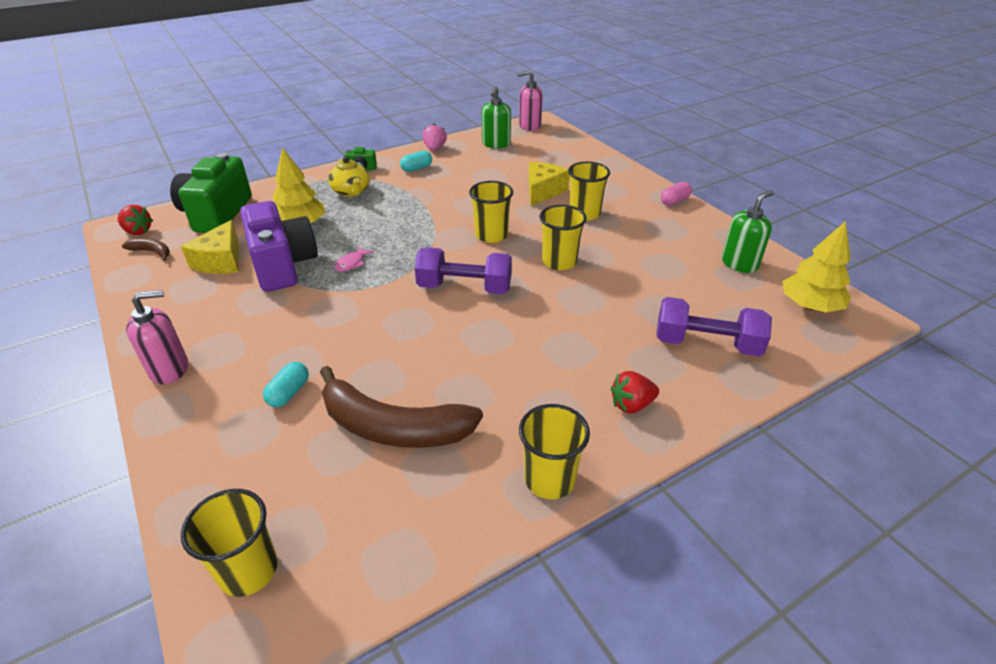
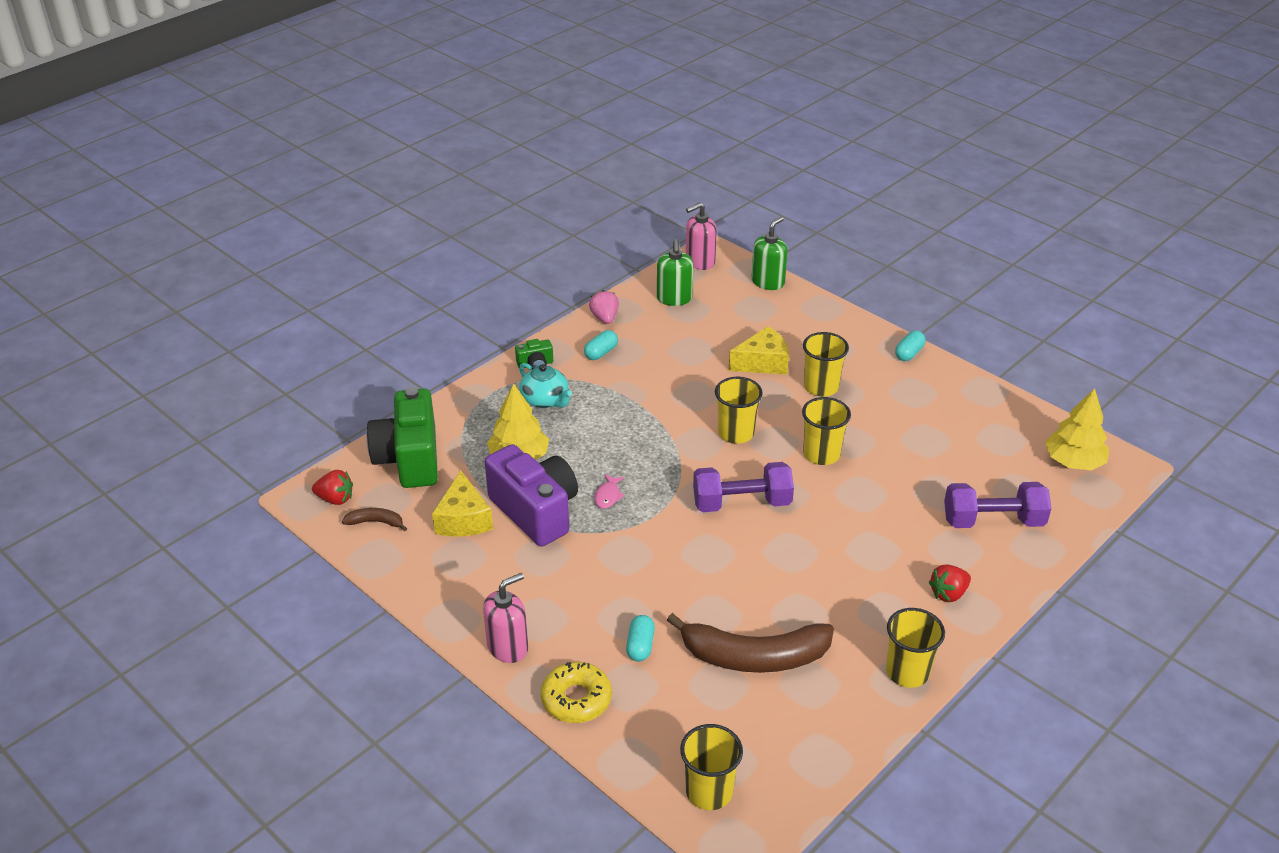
camera: 15 degrees left, 0 degrees up
yellow teapot [328,157,370,197] -> turquoise teapot [519,363,572,408]
yellow cheese [528,162,570,206] -> yellow cheese turned 60 degrees clockwise [729,326,789,375]
pink capsule [661,182,692,206] -> turquoise capsule [895,330,925,361]
green soap dispenser [722,190,774,273] -> green soap dispenser moved to [751,216,788,290]
none -> yellow donut [541,662,612,723]

